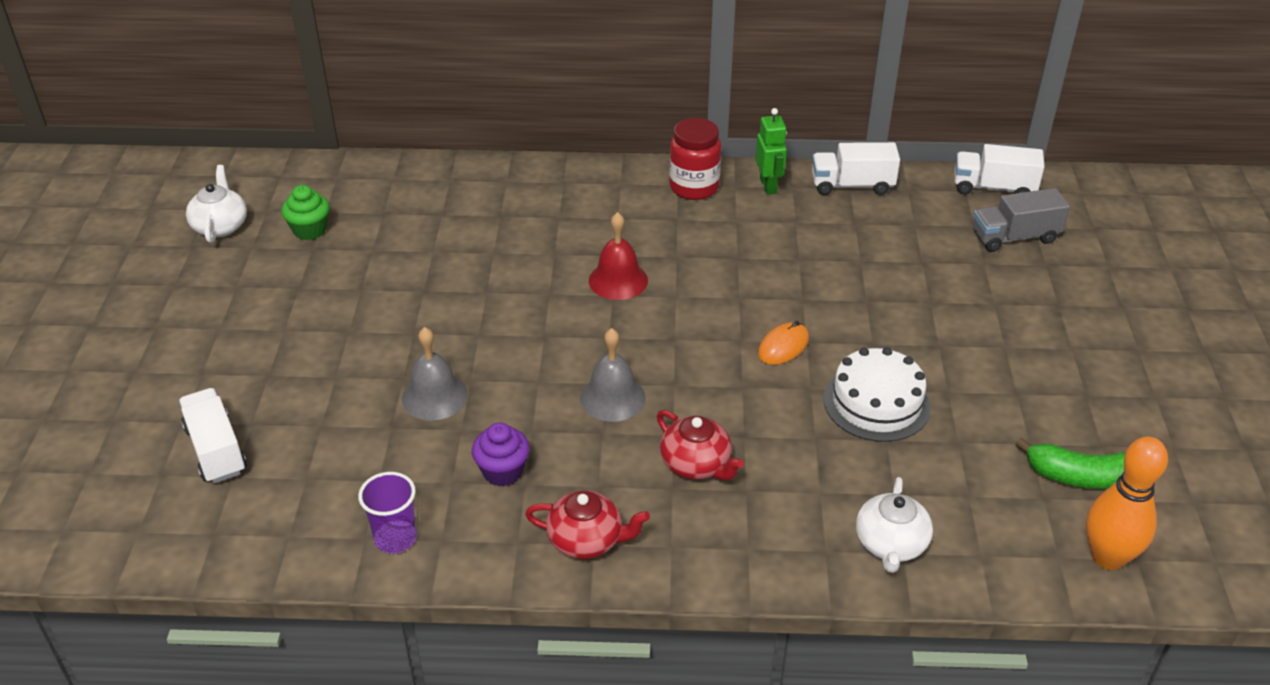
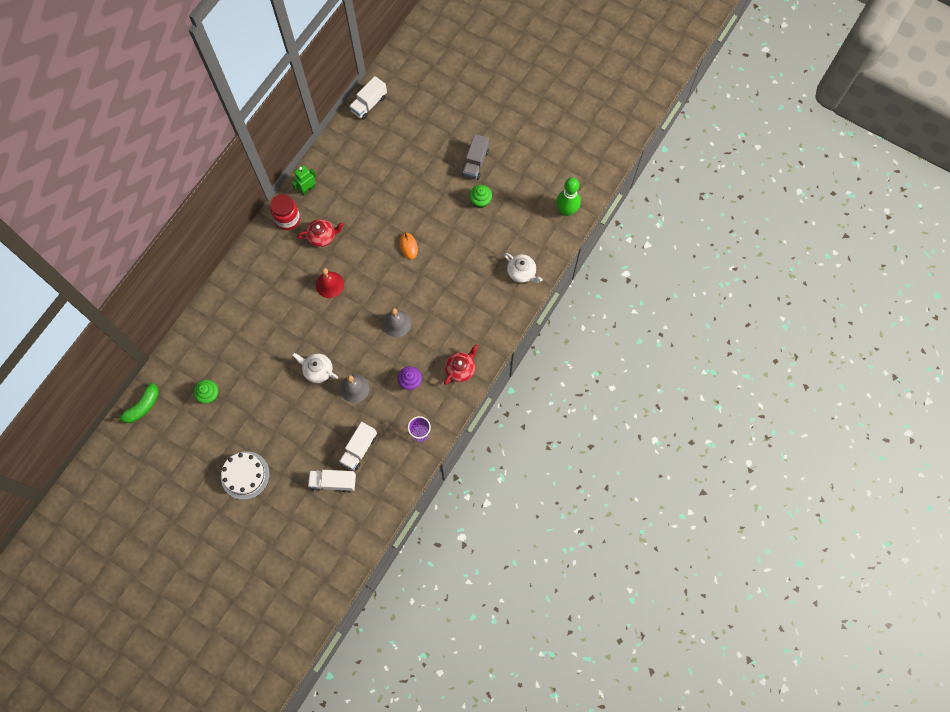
camera: 60 degrees left, 30 degrees up
white teapot [186,165,247,243] -> white teapot moved to [292,353,338,383]
red teapot [657,410,744,480] -> red teapot moved to [297,219,344,247]
green robot [755,108,787,195] -> green robot turned 60 degrees counterclockwise [292,165,316,195]
white truck [812,142,900,195] -> white truck moved to [339,422,377,471]
white cake [824,347,931,442] -> white cake moved to [221,451,270,500]
grey truck [973,188,1070,252] -> grey truck moved to [462,134,489,180]
green banana [1015,438,1125,489] -> green banana moved to [113,383,159,423]
orange bowling pin [1086,437,1168,570] -> green bowling pin [556,178,581,216]
none -> green cupcake [469,185,492,208]

